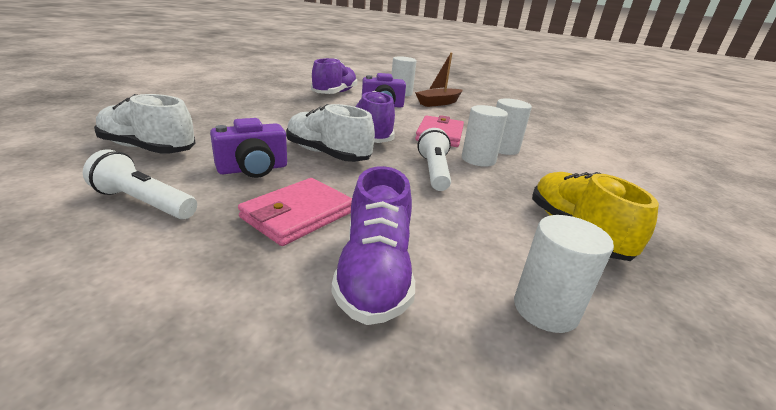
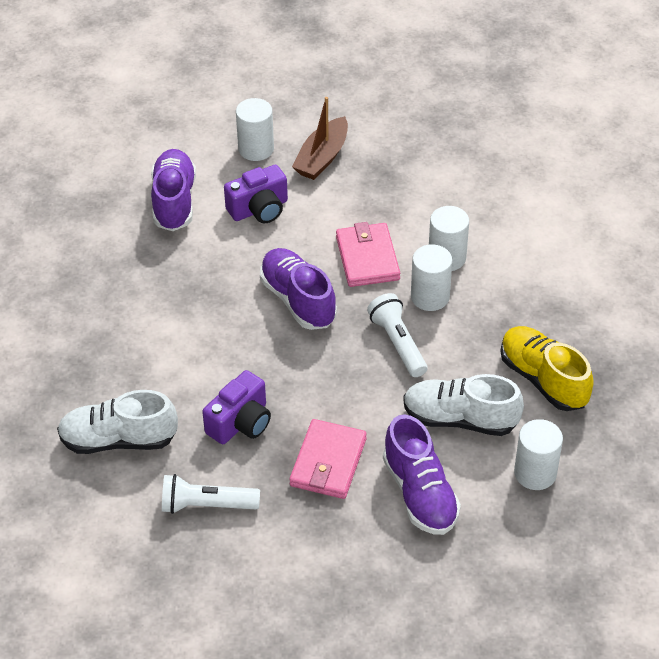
camera: 20 degrees left, 20 degrees up
white shoe [286,104,375,162] -> white shoe moved to [403,374,524,436]

